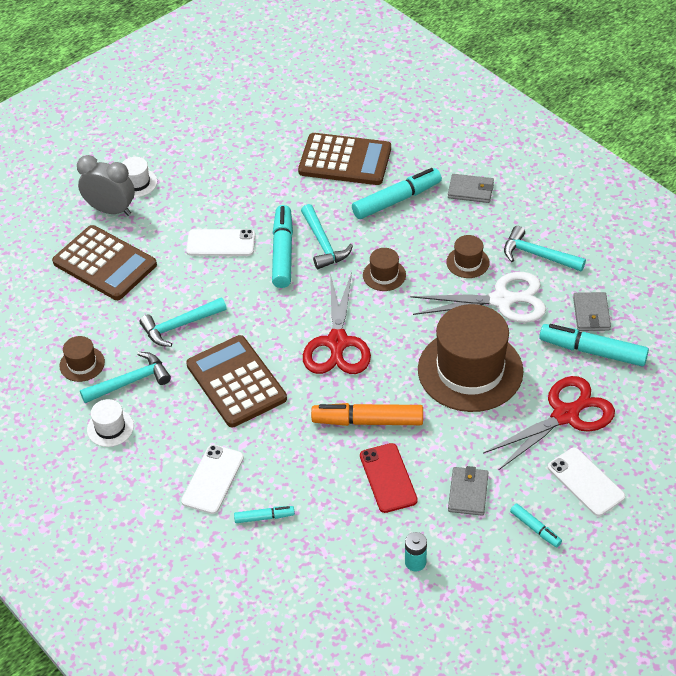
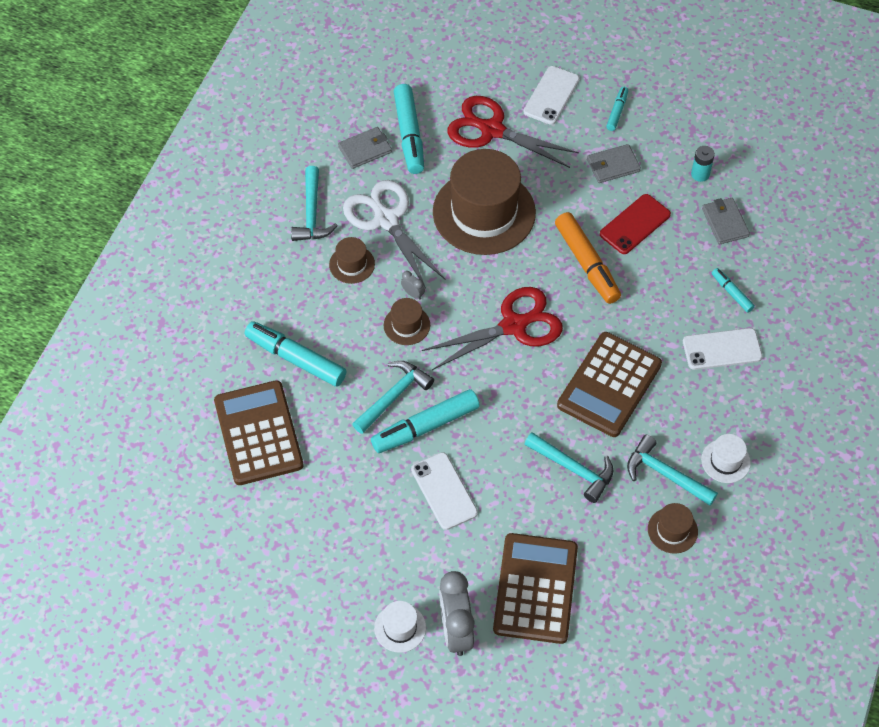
camera: 120 degrees left, 10 degrees up
grey wallet [448,174,494,203] -> grey wallet moved to [702,198,750,244]
none -> grey clock [401,271,425,300]

